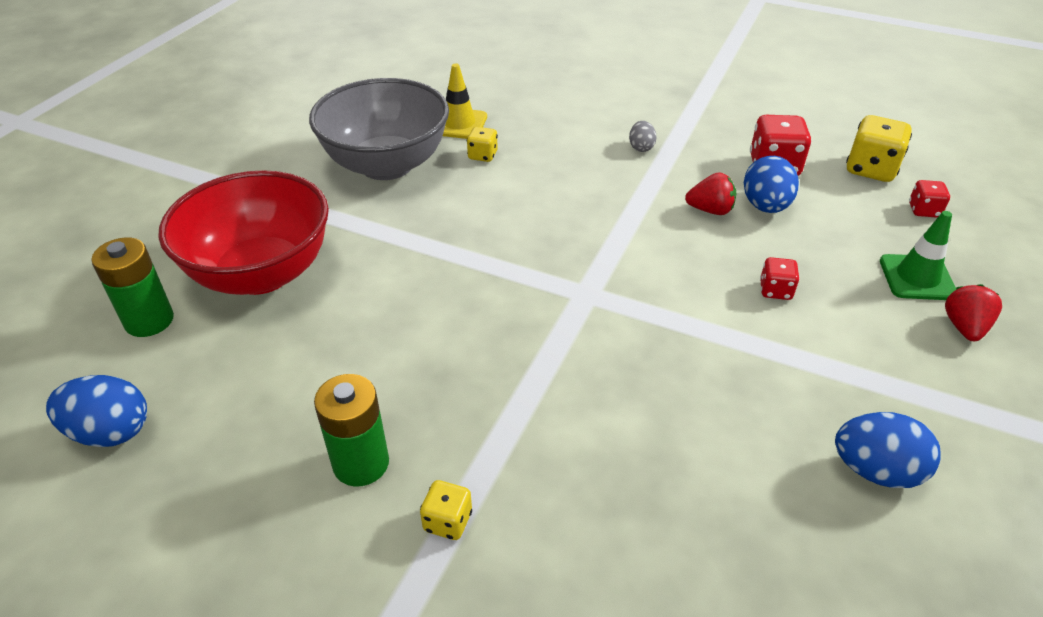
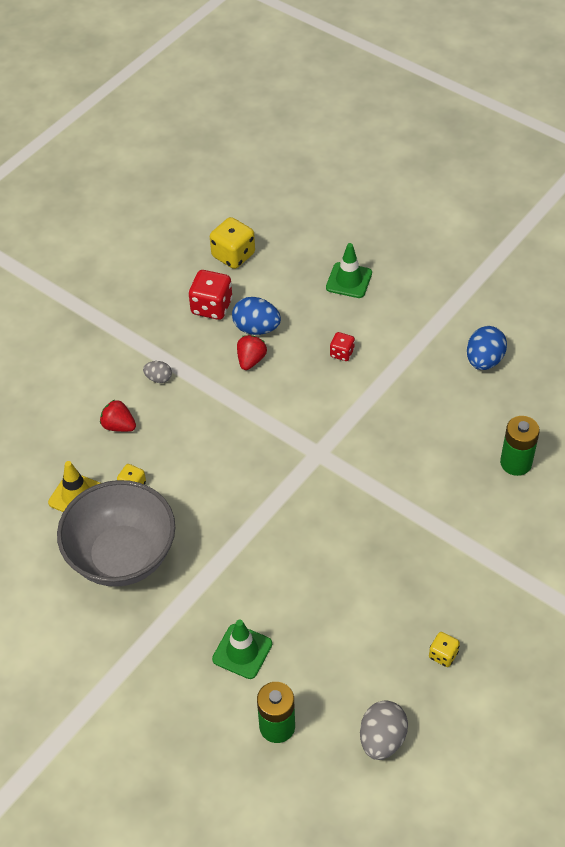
camera: 75 degrees left, 10 degrees up
blue egg [46,375,147,447] -> grey egg [360,700,408,760]
red bowl [158,170,329,295] -> green traffic cone [212,620,272,679]
green battery [314,374,389,487] -> green battery moved to [500,416,540,476]
yellow dice [420,480,472,540] -> yellow dice moved to [429,632,460,667]
red dice [909,180,950,218] -> none
red strawberry [945,284,1002,341] -> red strawberry moved to [100,400,136,432]

